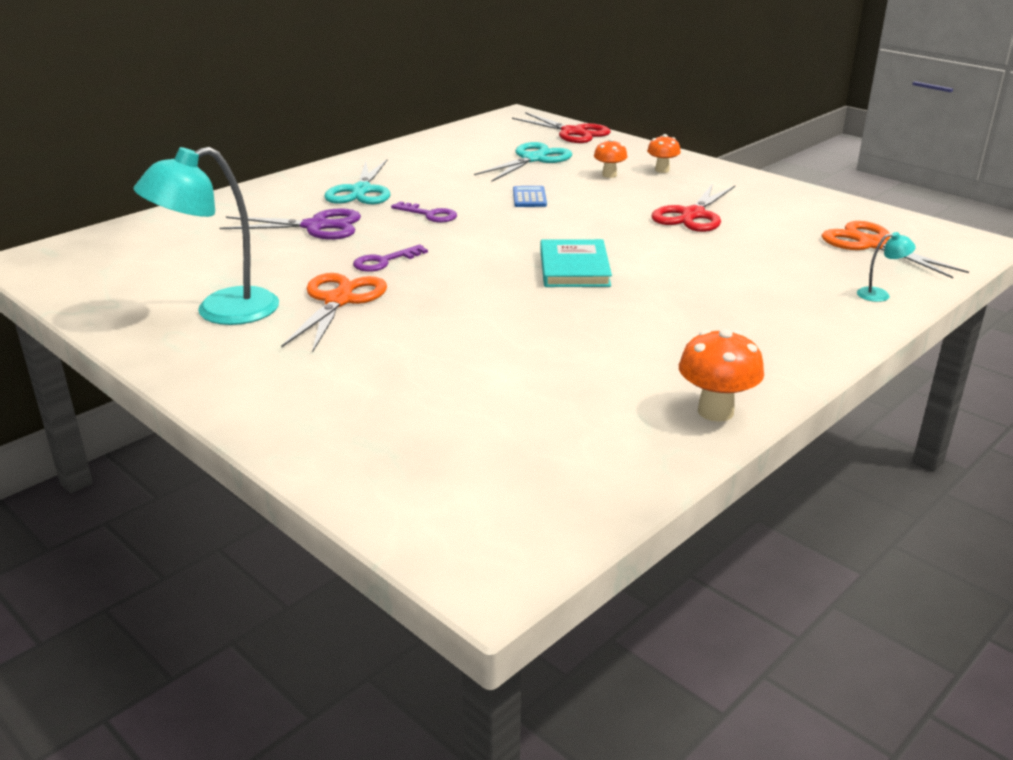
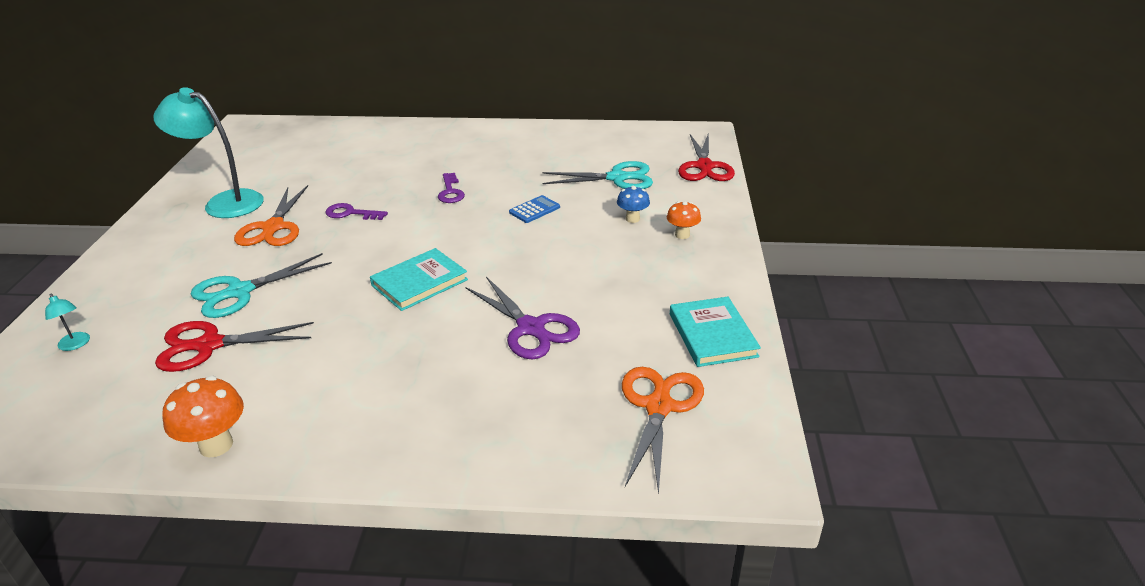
camera: 50 degrees right, 5 degrees up
purple scissors [219,208,361,239] -> purple scissors moved to [466,277,580,359]
orange scissors [281,273,387,353] -> orange scissors turned 120 degrees clockwise [234,185,308,246]
turquoise scissors [324,160,390,204] -> turquoise scissors moved to [191,253,332,318]
orange mushroom [594,139,627,178] -> blue mushroom [617,186,650,223]
red scissors [652,183,735,232] -> red scissors moved to [155,321,314,372]
turquoise lamp [857,232,916,302] -> turquoise lamp moved to [45,293,90,351]
none -> turquoise book [670,297,761,367]

